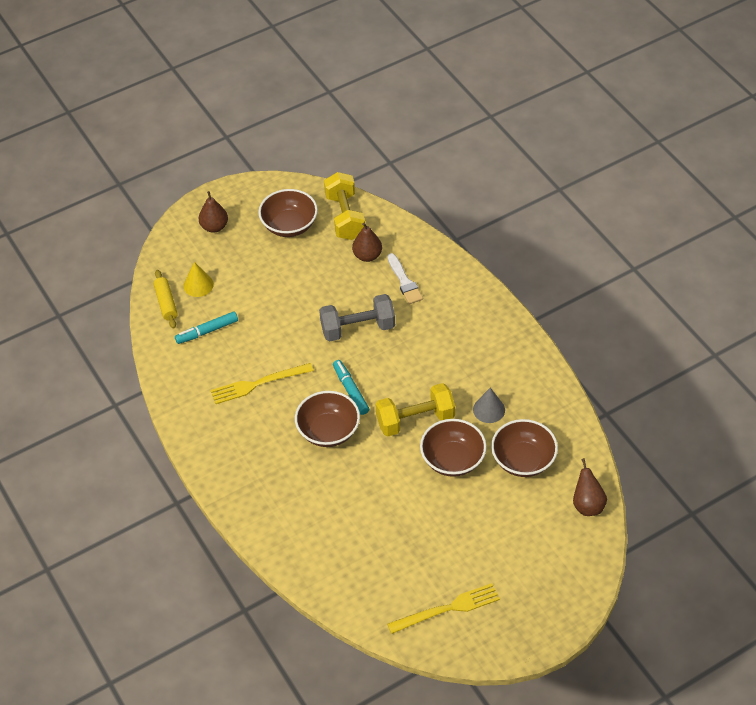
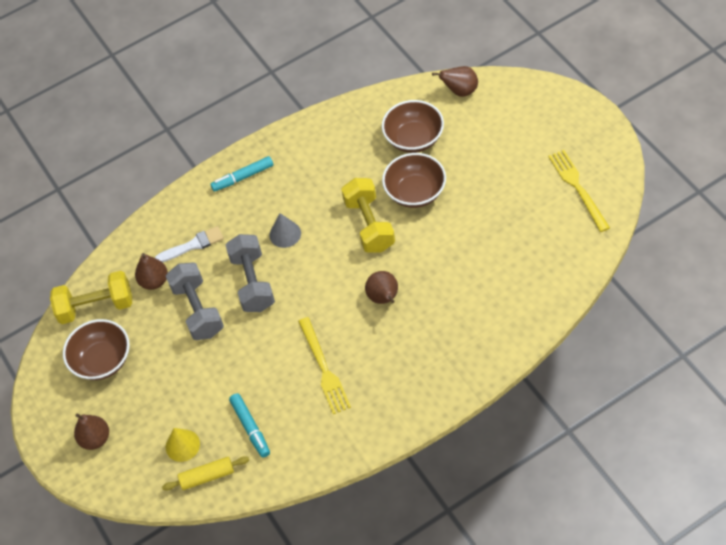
camera: 85 degrees left, 5 degrees up
brown bowl [295,391,360,447] -> brown pear [365,271,398,304]
turquoise marker [333,360,369,415] -> turquoise marker moved to [210,156,273,192]
grey cone [473,388,505,423] -> grey cone moved to [269,213,301,248]
none -> grey dumbbell [166,263,224,340]

